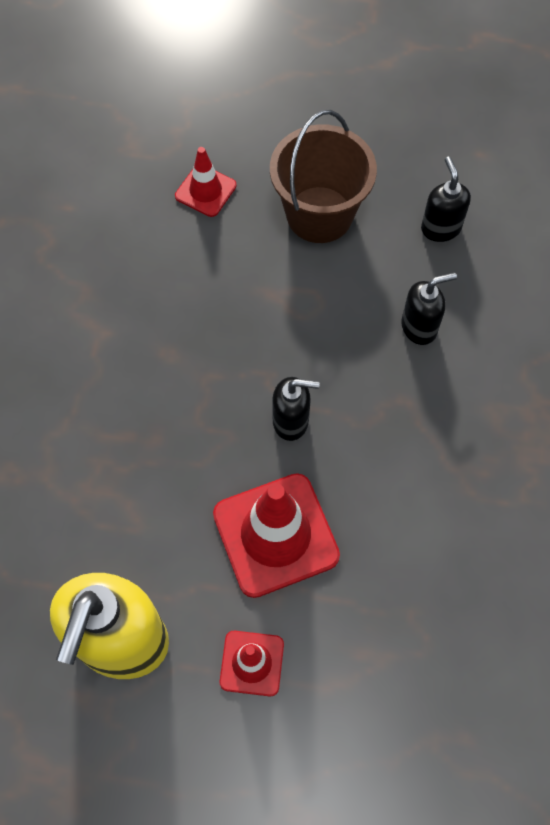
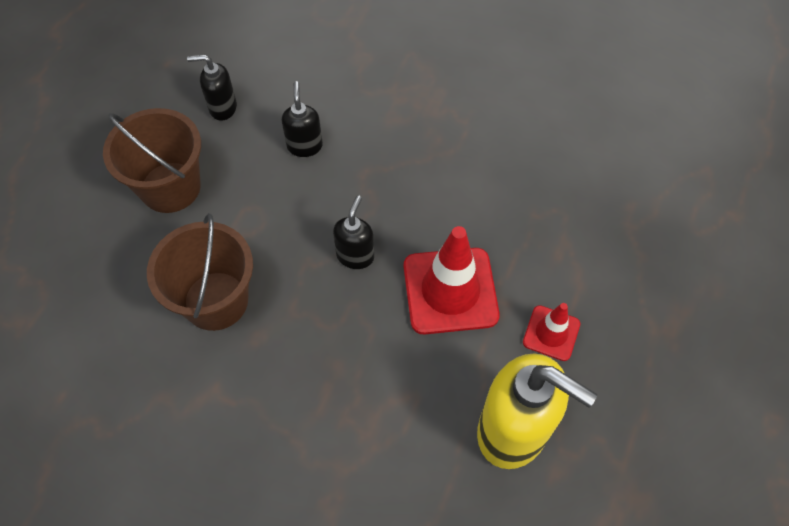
camera: 75 degrees left, 5 degrees down
red traffic cone [175,147,237,217] -> none
none -> brown bucket [147,213,253,331]

